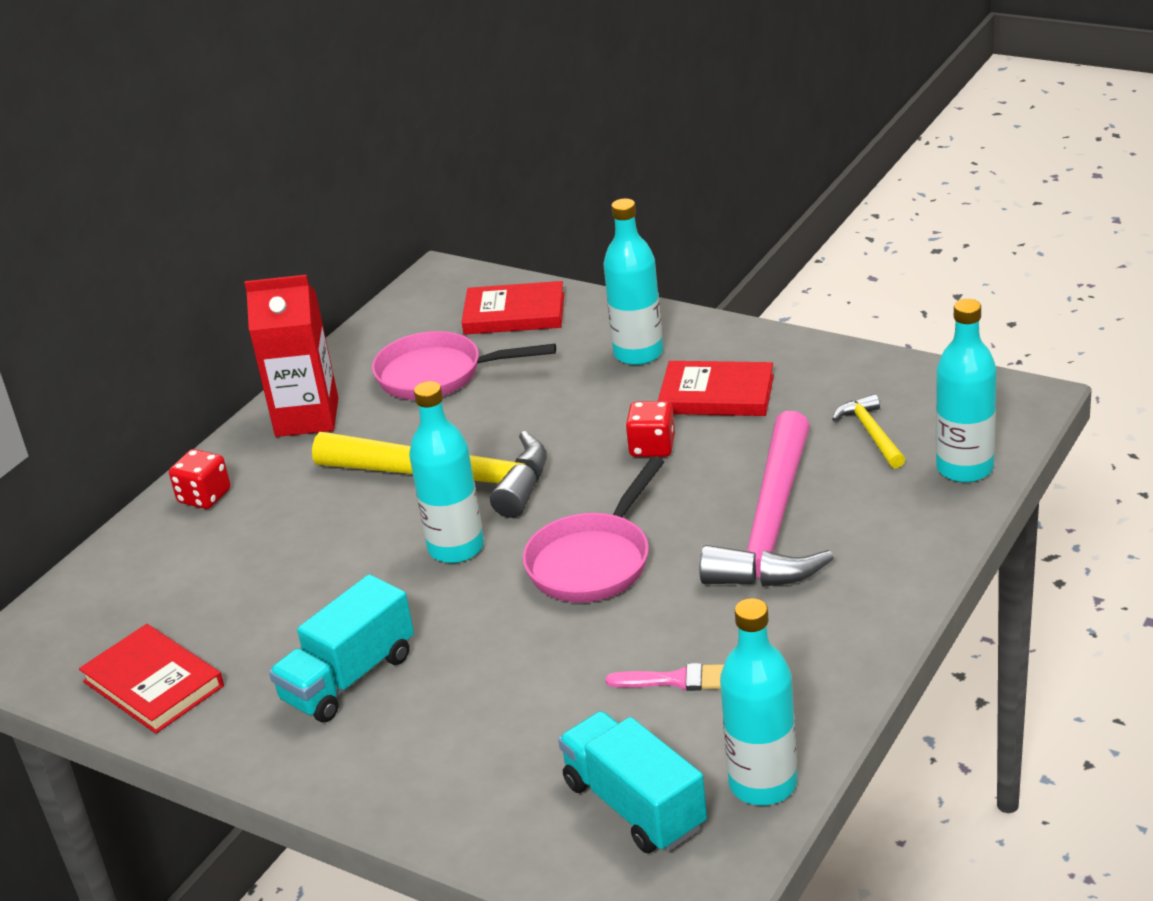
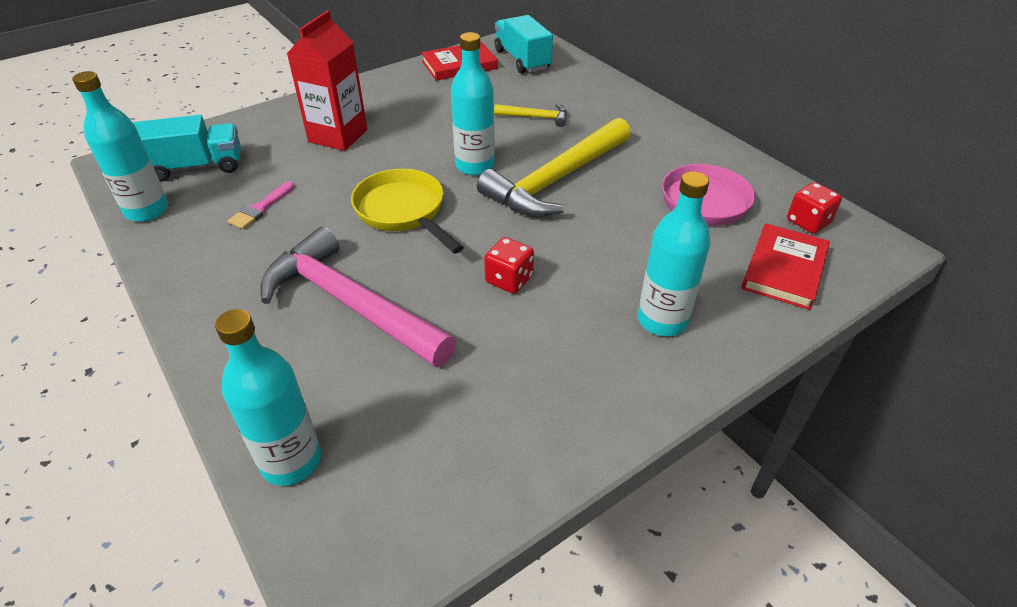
camera: 110 degrees right, 10 degrees up
red dice [169,449,231,509] -> red dice moved to [787,182,842,234]
red carton [244,274,338,437] -> red carton moved to [287,10,367,151]
turquoise truck [269,574,414,723] -> turquoise truck moved to [495,15,553,74]
pink pan [523,457,664,603] -> yellow pan [351,169,464,254]
red book [658,361,774,416] -> none
yellow hammer [832,394,905,469] -> yellow hammer moved to [494,104,567,127]

